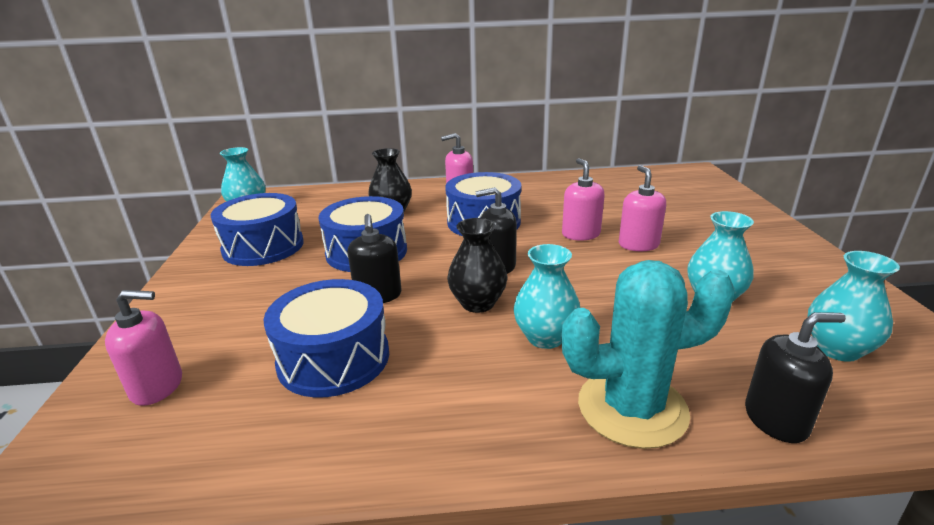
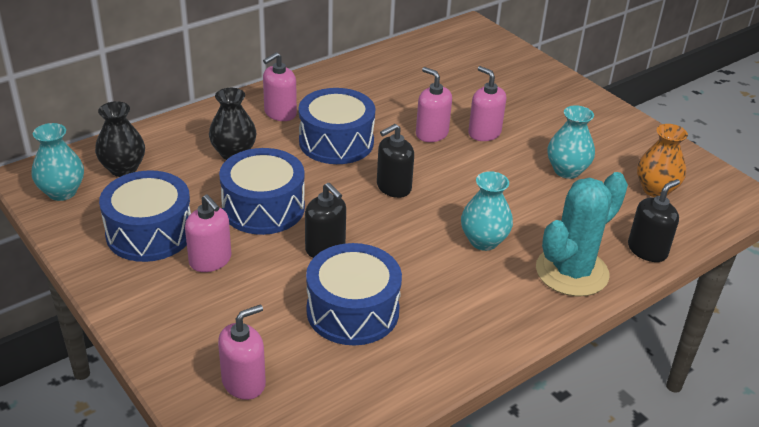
camera: 35 degrees left, 10 degrees up
black vase [447,218,507,313] -> black vase moved to [95,101,145,177]
turquoise vase [808,251,900,362] -> orange vase [637,124,688,197]
none -> pink soap dispenser [185,194,231,272]

